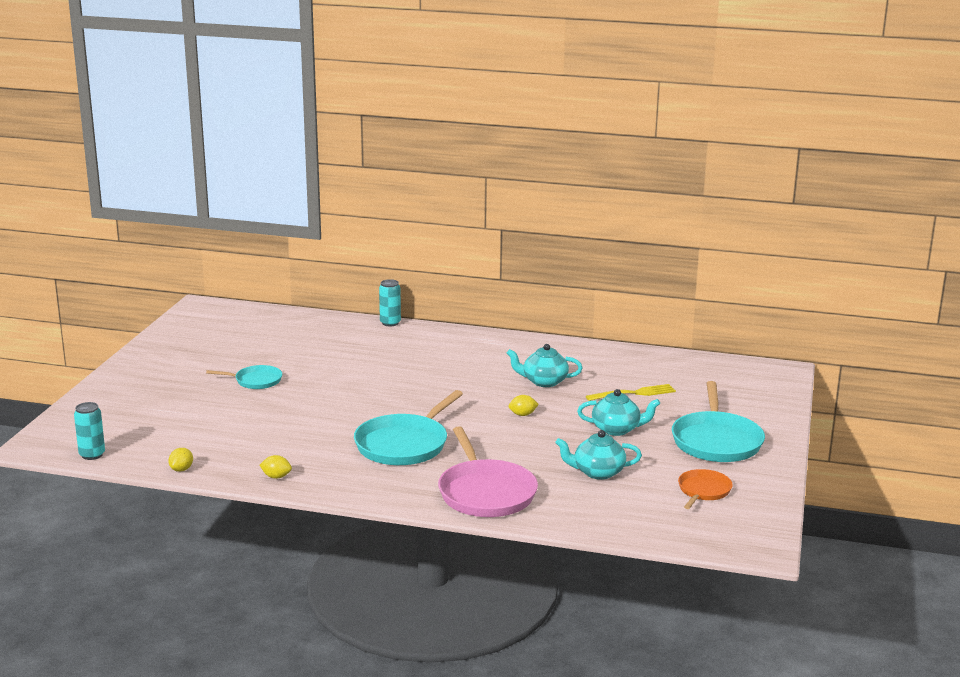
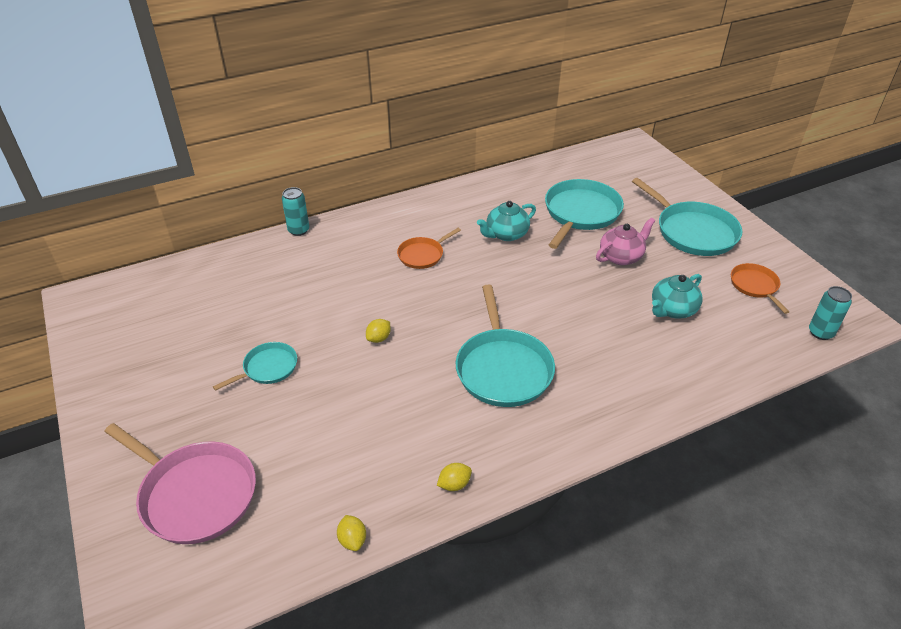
camera: 40 degrees left, 20 degrees up
turquoise can [74,402,105,460] -> turquoise can moved to [809,286,852,340]
pink pan [438,426,538,517] -> pink pan moved to [104,423,256,544]
yellow lemon [508,395,539,416] -> yellow lemon moved to [366,319,391,343]
turquoise teapot [577,389,660,436] -> pink teapot [596,218,655,265]
yellow fork [586,384,676,401] -> turquoise pan [545,179,624,249]
none -> orange pan [397,228,461,269]

